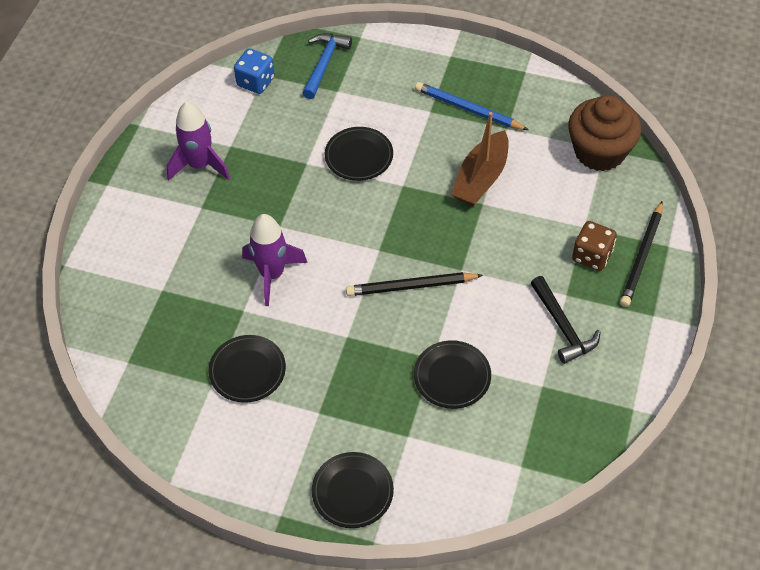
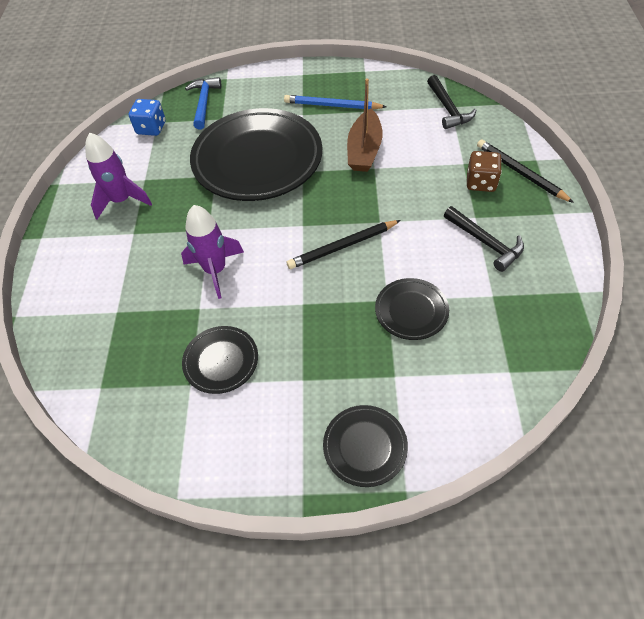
camera: 15 degrees left, 0 degrees up
black plate [324,127,393,181] -> black plate [190,108,322,201], size x2.20
brown cupcake [568,95,642,171] -> black hammer [427,75,477,129]
black pencil [620,201,663,307] -> black pencil turned 135 degrees clockwise [477,139,574,203]

